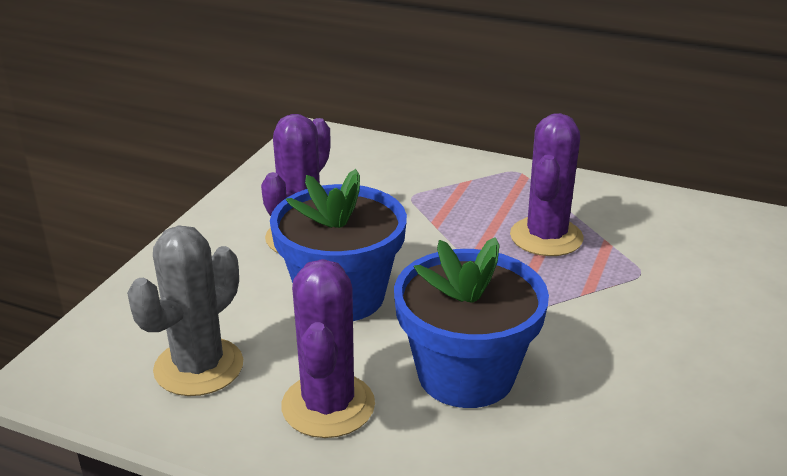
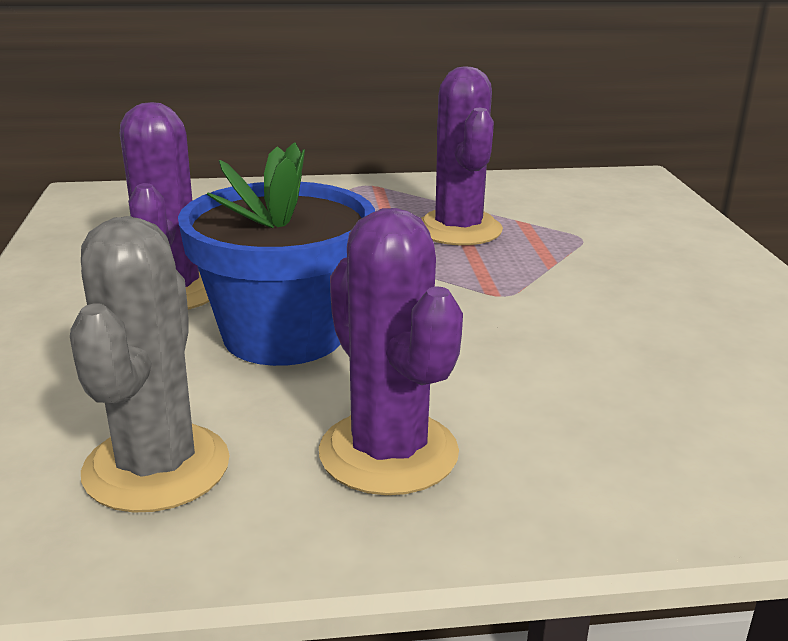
camera: 30 degrees left, 5 degrees down
blue flower pot [394,237,549,408] -> none

